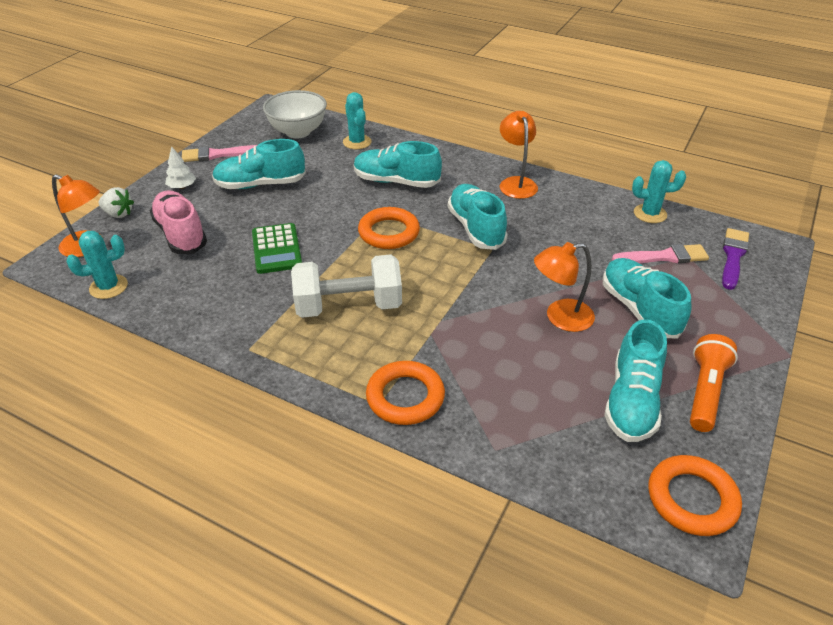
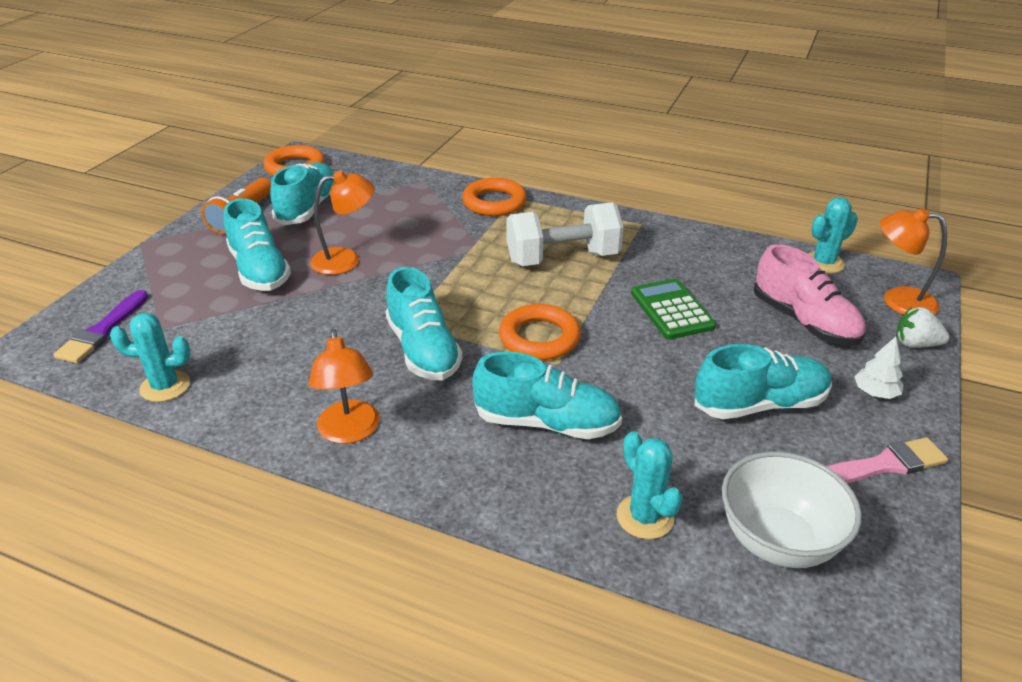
camera: 175 degrees right, 5 degrees down
pink brush [612,244,709,264] -> none

